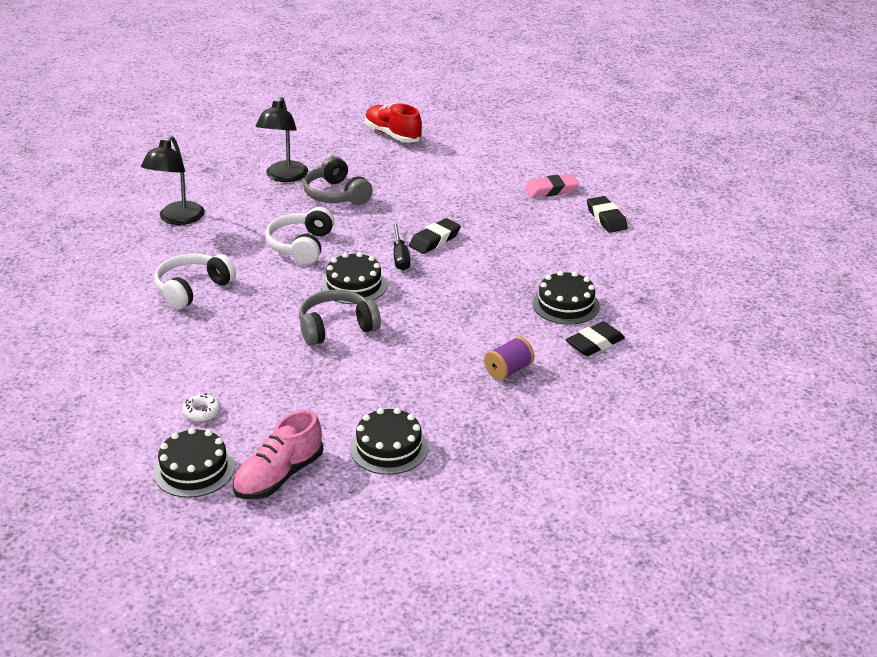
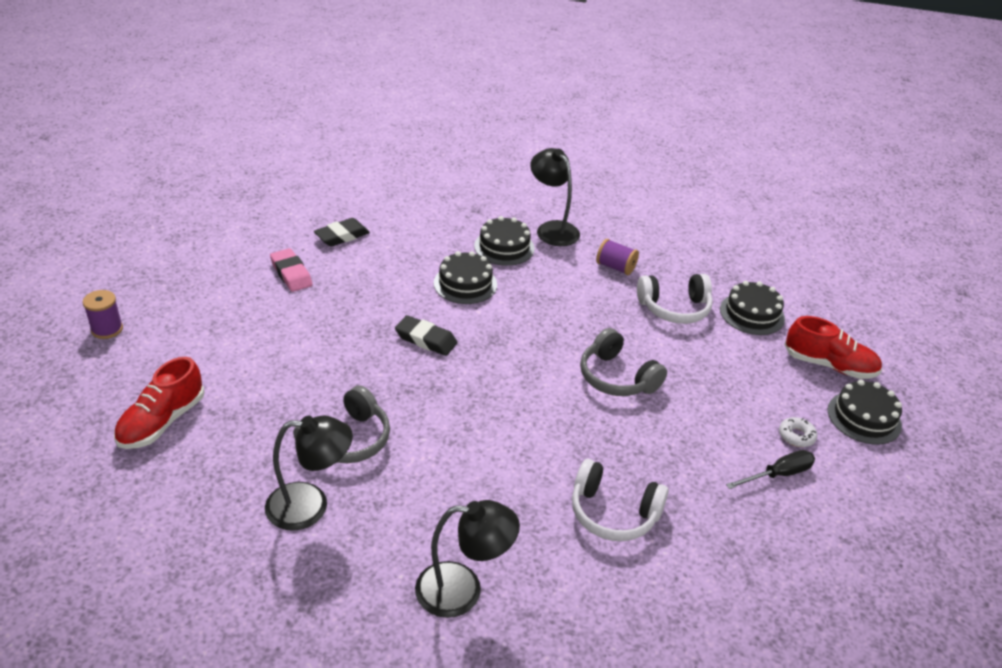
camera: 110 degrees left, 5 degrees up
pink shoe [233,410,323,499] -> red shoe [784,316,882,379]
white headphones [265,207,334,264] -> white headphones moved to [637,274,713,324]
black cake [321,252,387,304] -> black cake moved to [434,251,497,304]
black screwdriver [393,222,411,271] -> black screwdriver moved to [726,450,815,489]
black eraser [566,322,625,356] -> black lamp [530,148,580,246]
none -> purple spool [83,290,123,339]

